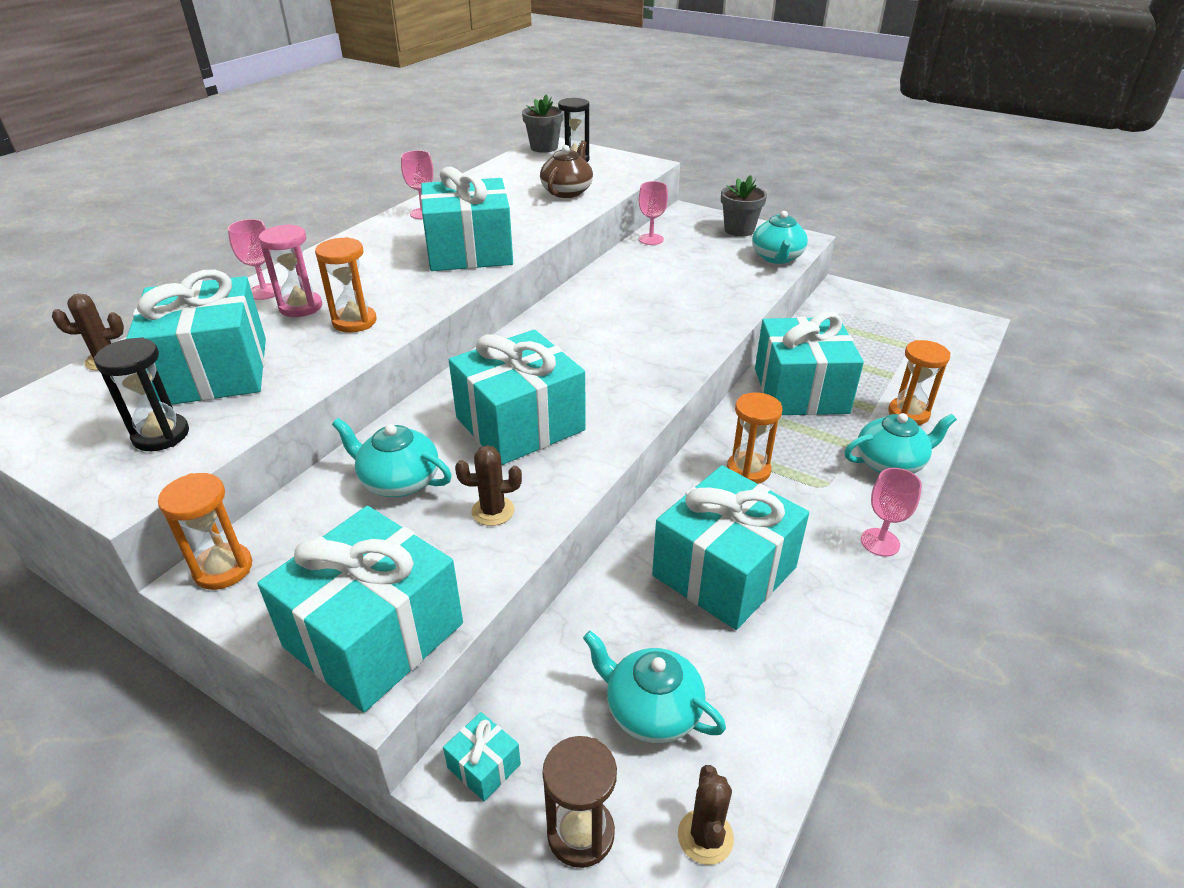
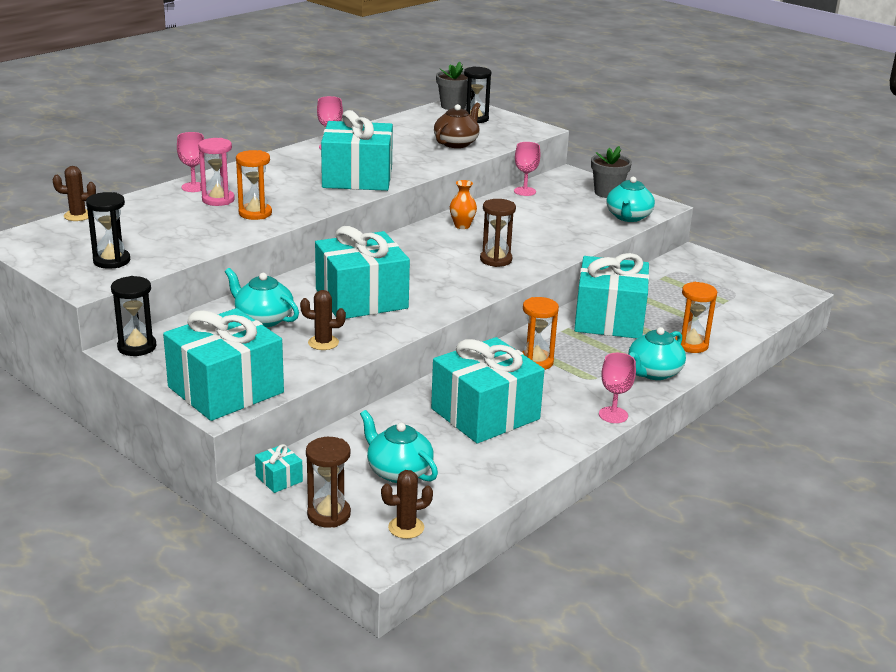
camera: 10 degrees right, 10 degrees down
turquoise gift [126,270,266,405] -> none
orange hourglass [158,473,252,590] -> black hourglass [111,276,156,356]
brown cactus [678,765,734,865] -> brown cactus turned 60 degrees clockwise [381,470,433,539]
turquoise teapot [845,413,957,474] -> turquoise teapot turned 135 degrees clockwise [628,327,686,380]
none -> orange vase [450,180,477,229]
none -> brown hourglass [480,199,516,267]

